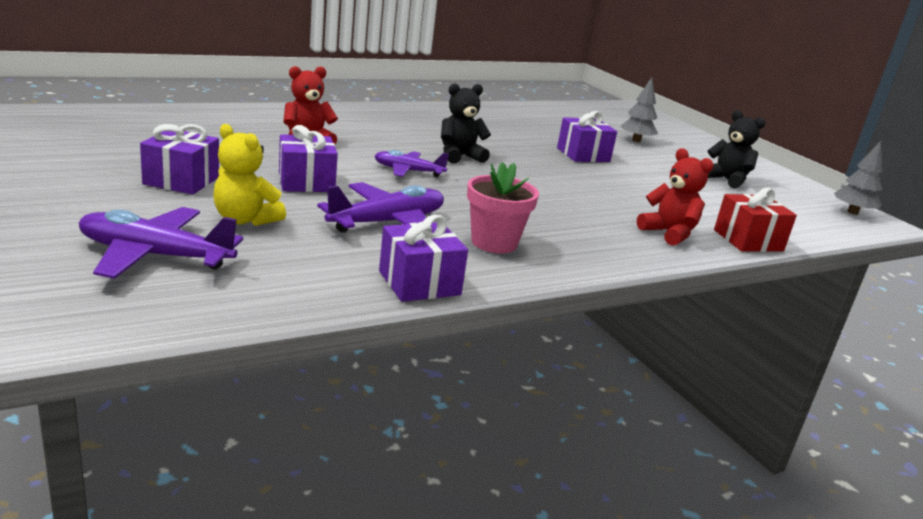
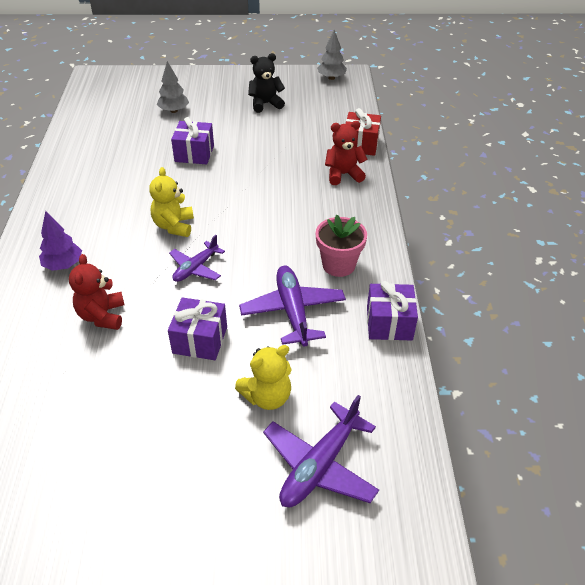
camera: 60 degrees left, 20 degrees up
purple gift [140,124,219,195] -> none
black teddy bear [441,84,491,164] -> yellow teddy bear [149,167,194,237]
none -> purple tree [39,211,82,271]

